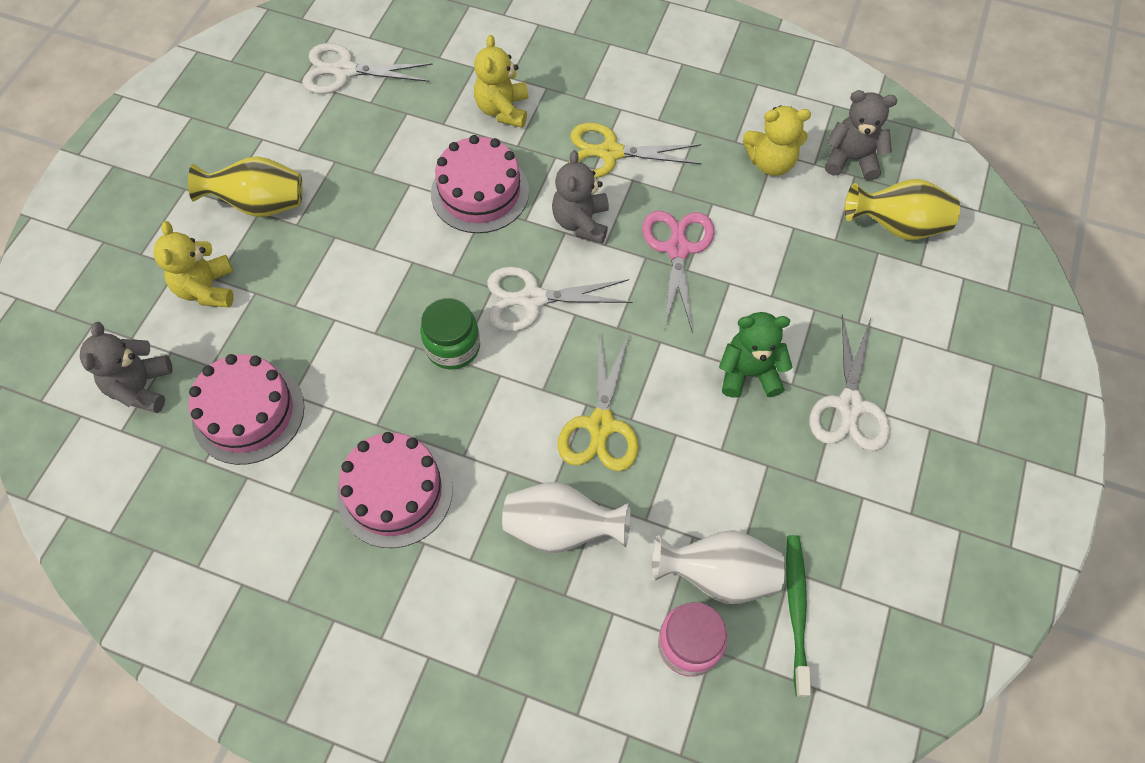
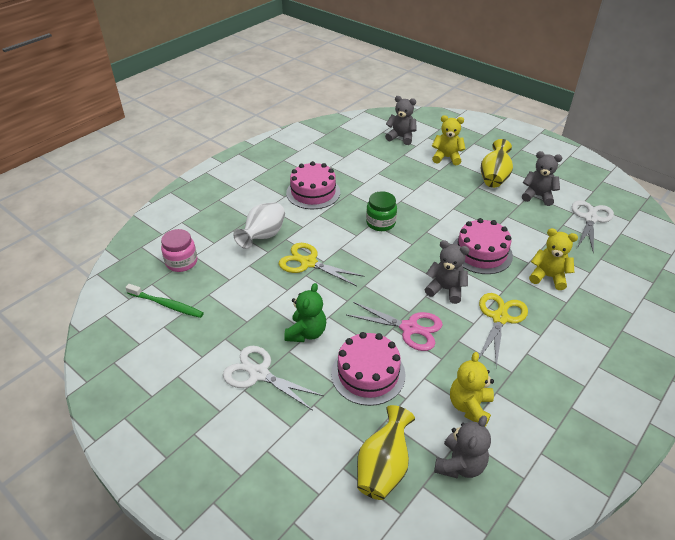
camera: 110 degrees right, 20 degrees down
pink cake [189,354,304,465] -> pink cake moved to [331,332,405,406]
white scissors [487,266,632,332] -> none
white vase [652,530,785,604] -> none
none -> grey teddy bear [522,151,562,206]

